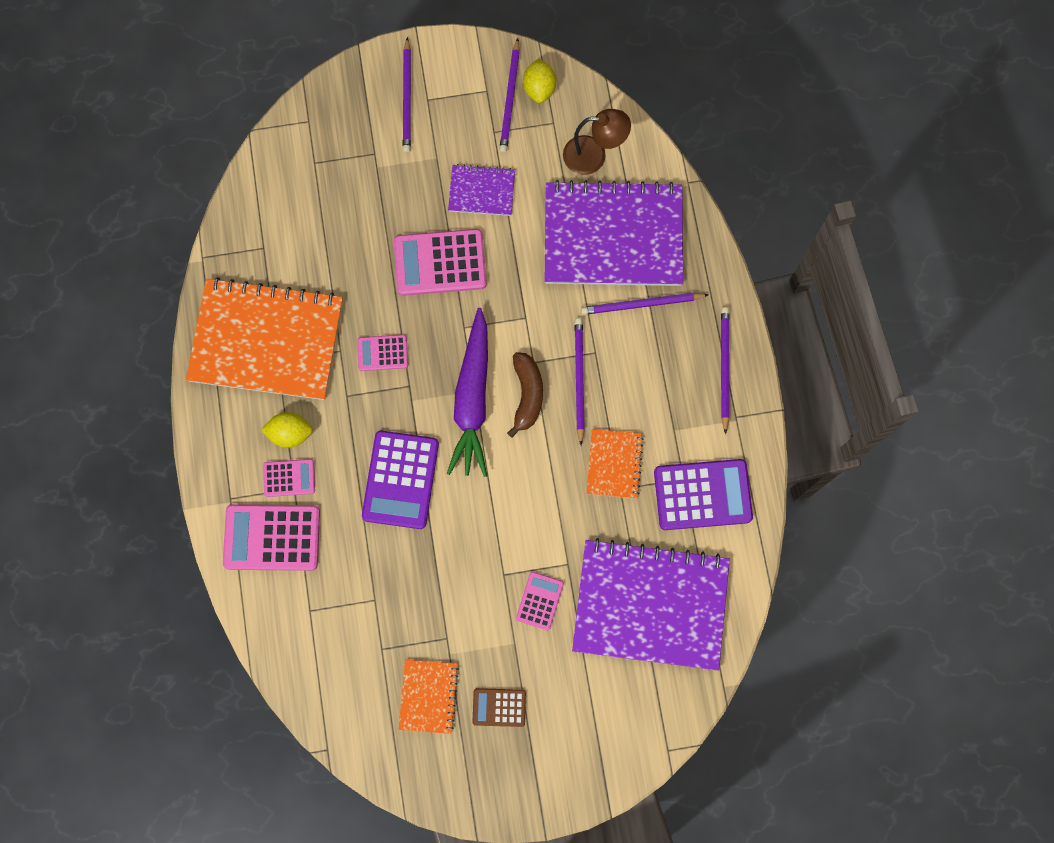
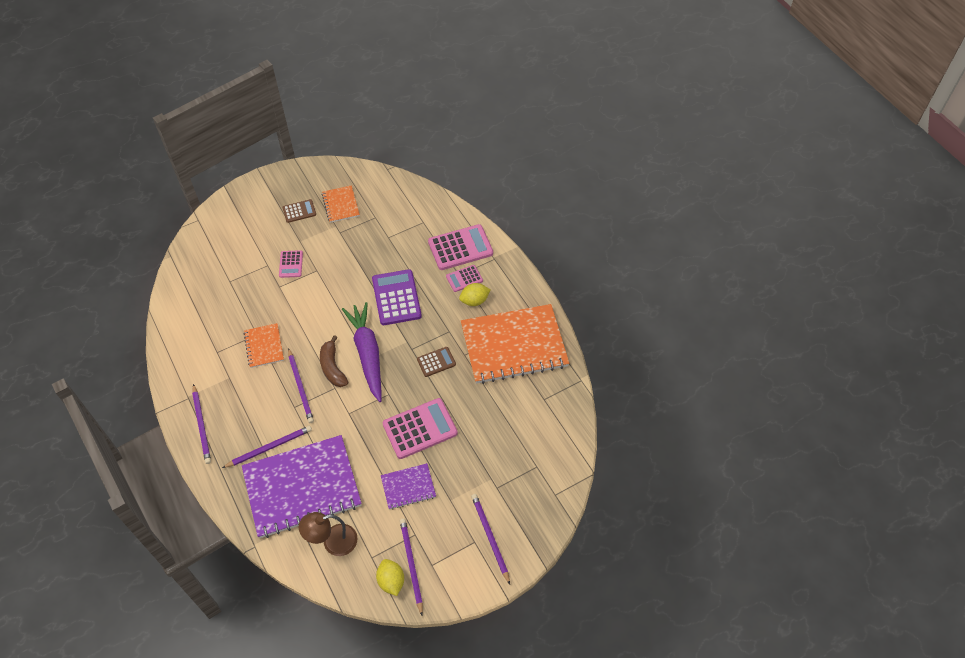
camera: 160 degrees right, 20 degrees down
pink calculator [357,334,408,371] -> brown calculator [417,347,456,377]
purple notebook [572,538,730,670] -> none
purple calculator [654,459,753,530] -> none

